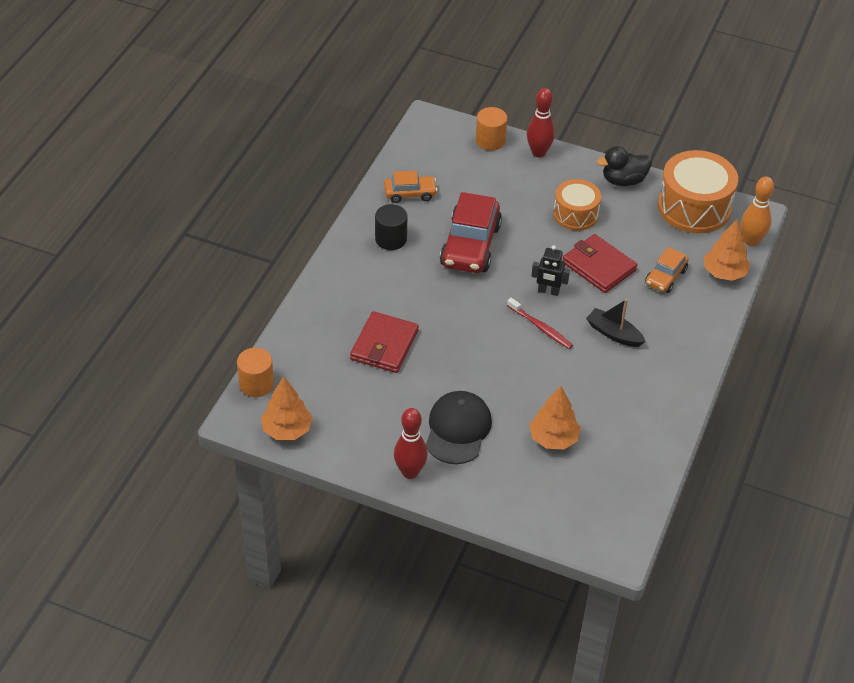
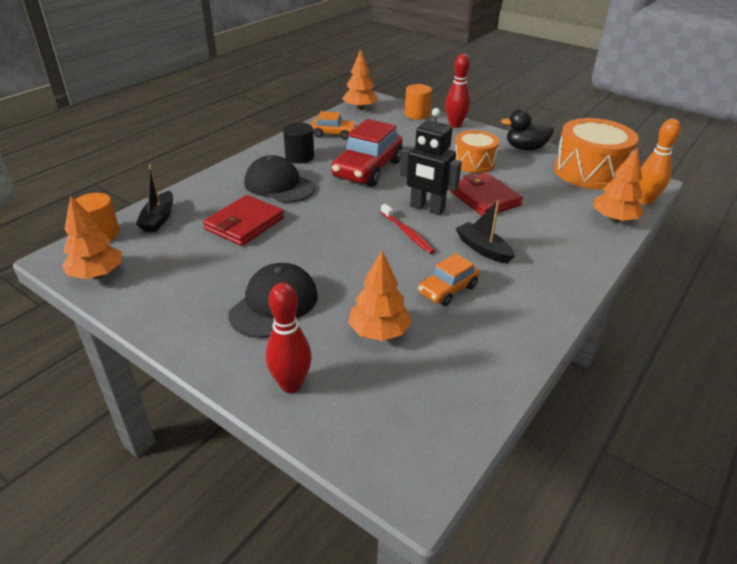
camera: 15 degrees right, 10 degrees down
red bowling pin [394,408,428,479] -> red bowling pin moved to [266,282,312,393]
black robot [531,245,570,296] -> black robot [400,108,462,215], size x1.61
orange car [645,247,689,293] -> orange car moved to [418,253,480,306]
none -> black boat [136,165,173,232]
none -> black cap [244,155,315,203]
none -> orange tree [342,49,378,110]

